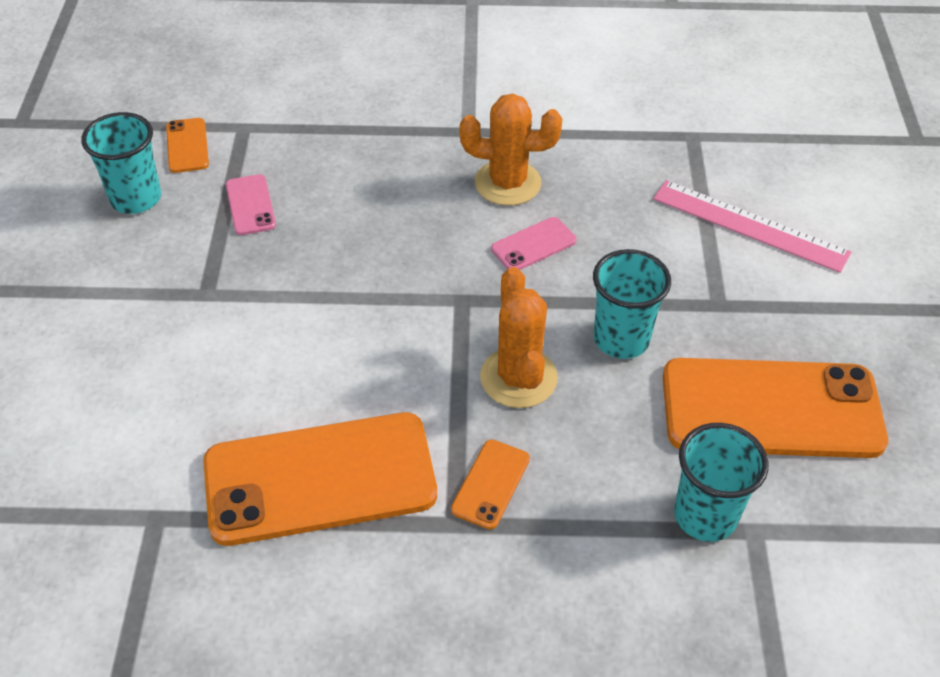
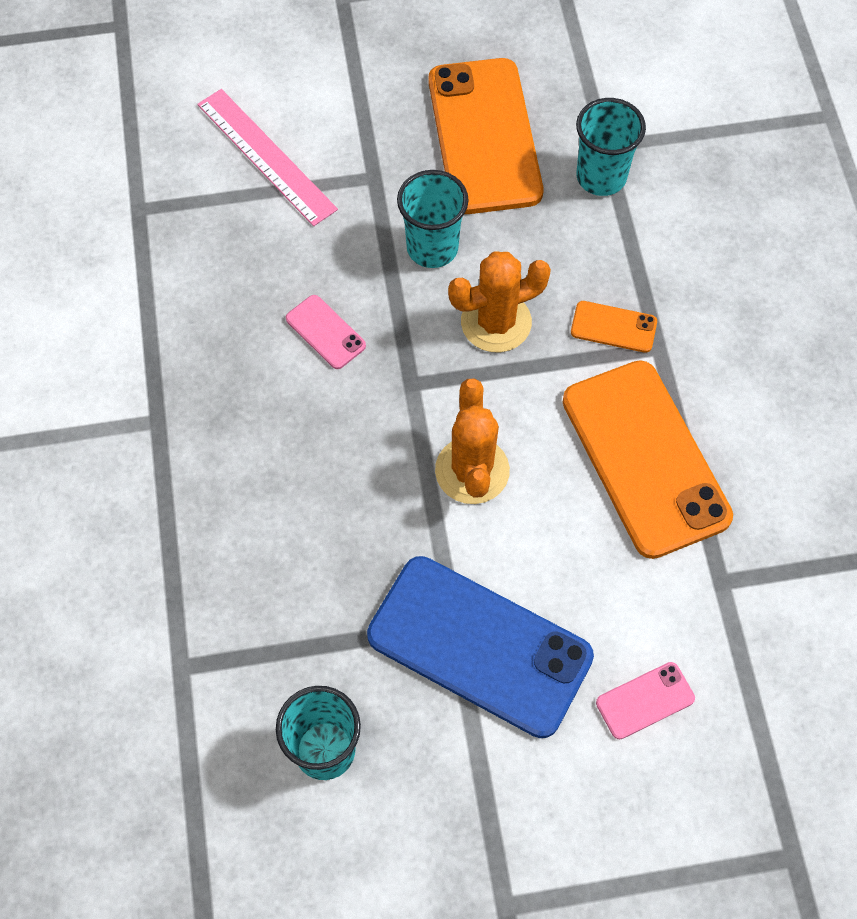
camera: 100 degrees left, 15 degrees up
orange phone [166,118,209,173] -> none
pink phone [226,174,276,235] -> pink phone moved to [596,662,695,739]
orange cactus [459,94,562,206] -> orange cactus moved to [435,378,510,504]
pink ruler [653,180,851,273] -> pink ruler turned 60 degrees counterclockwise [197,89,338,226]
none -> blue phone [367,556,594,738]

